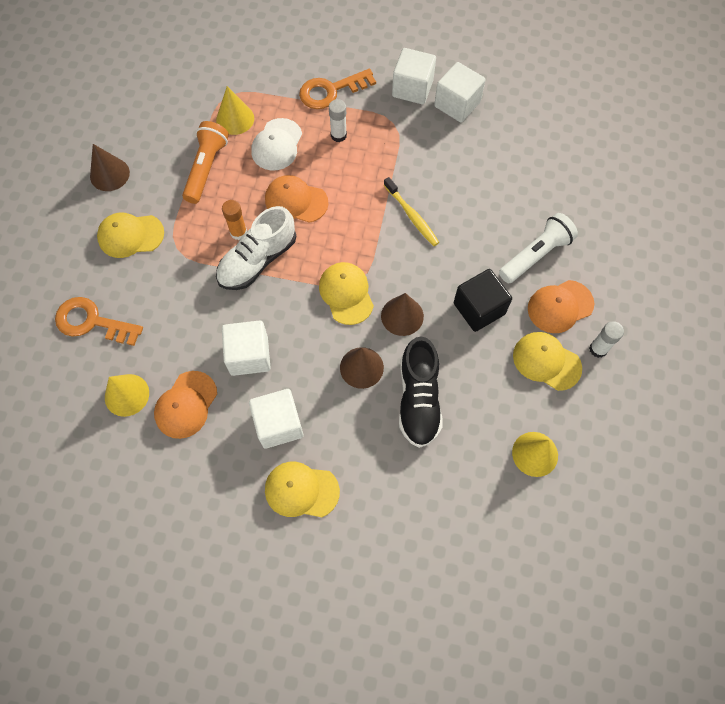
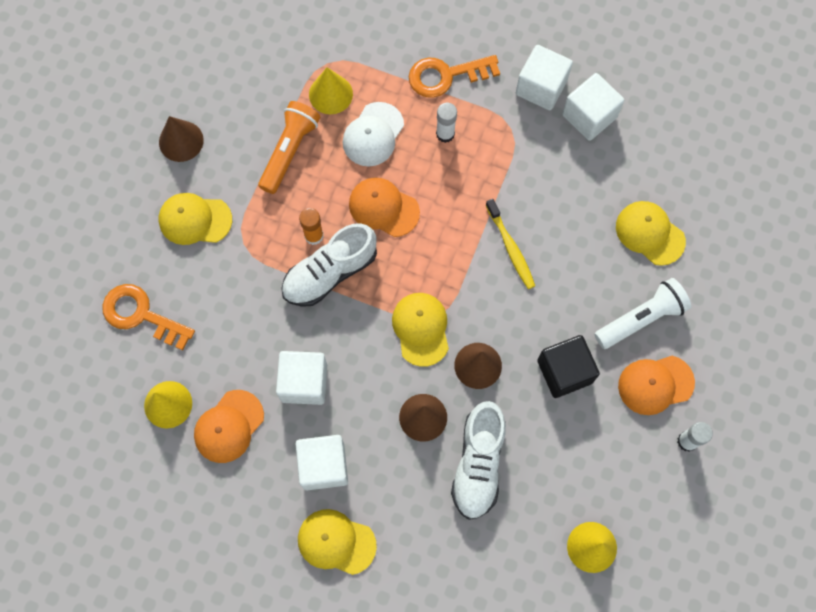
camera: 10 degrees right, 5 degrees up
black shoe [399,336,442,448] -> white shoe [451,401,506,520]
yellow cap [513,332,582,391] -> yellow cap moved to [616,201,686,266]

